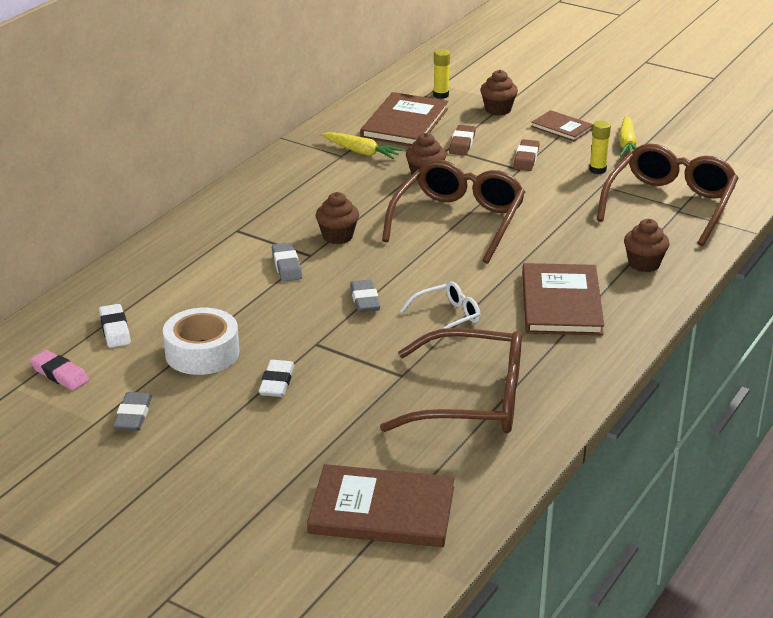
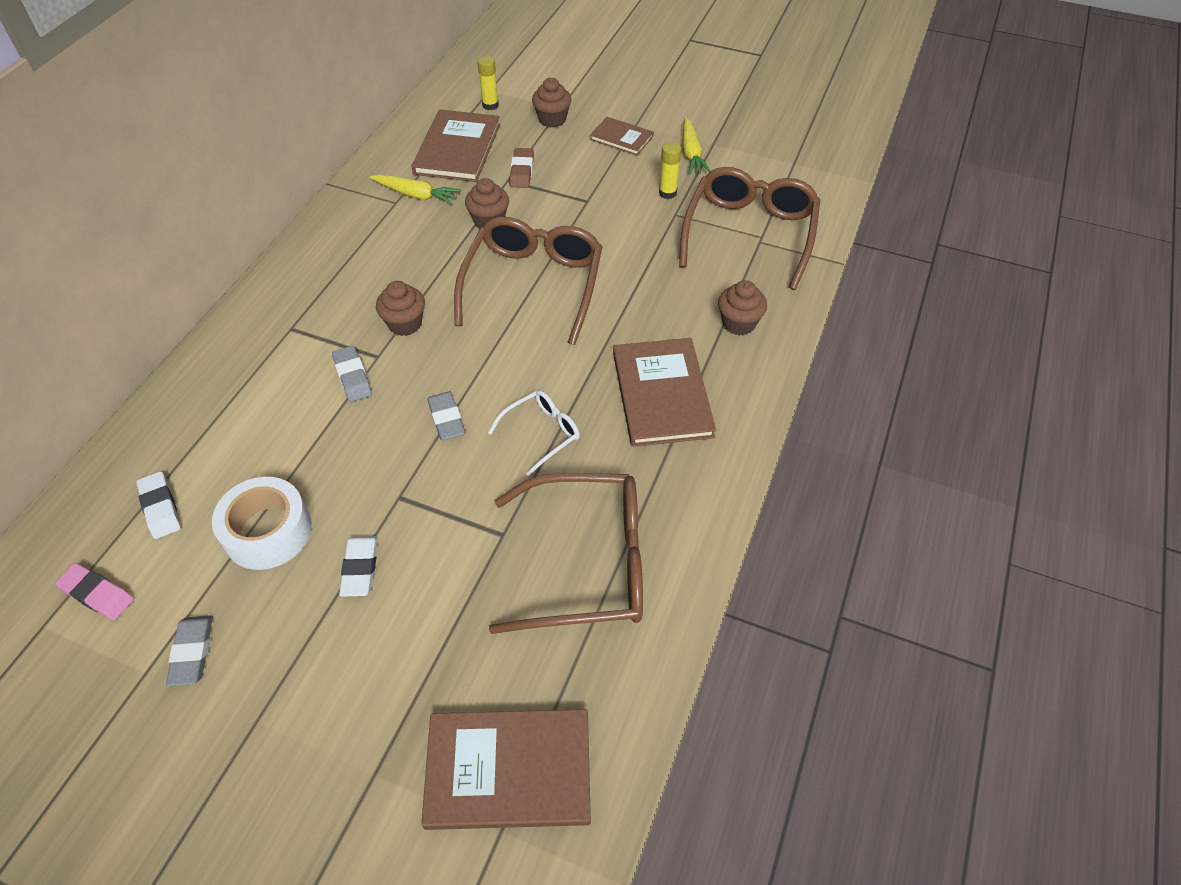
camera: 10 degrees left, 20 degrees up
brown eraser [513,139,540,171] -> none

